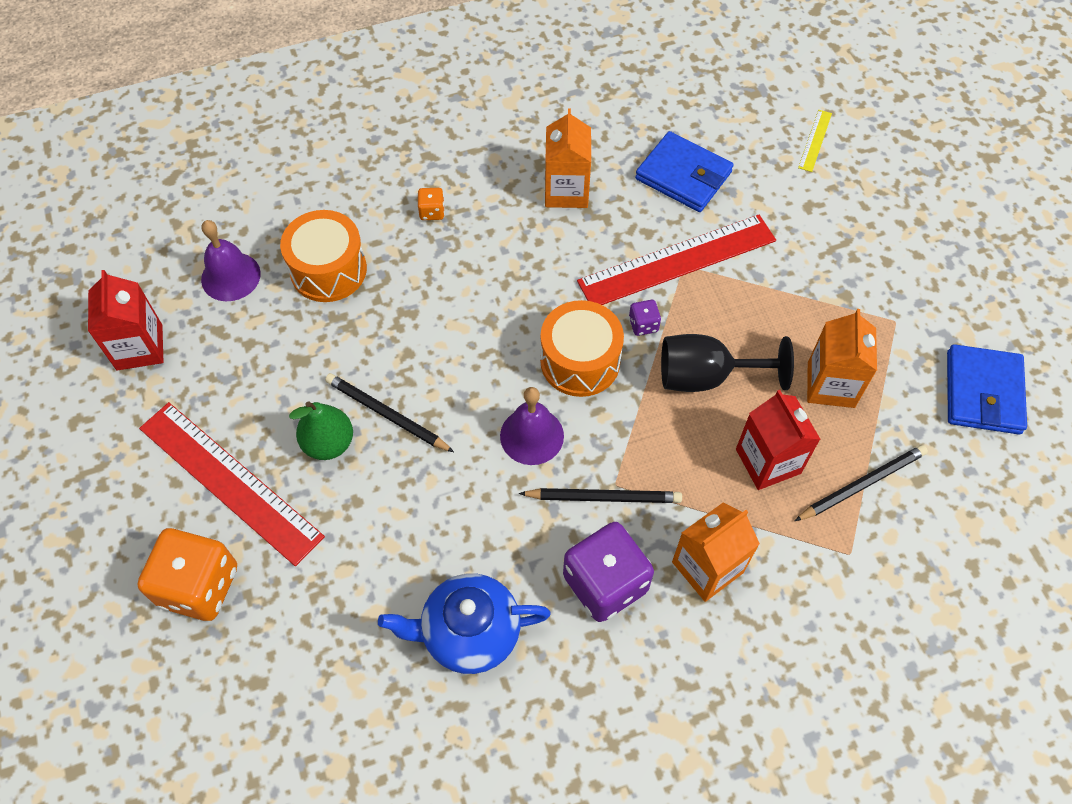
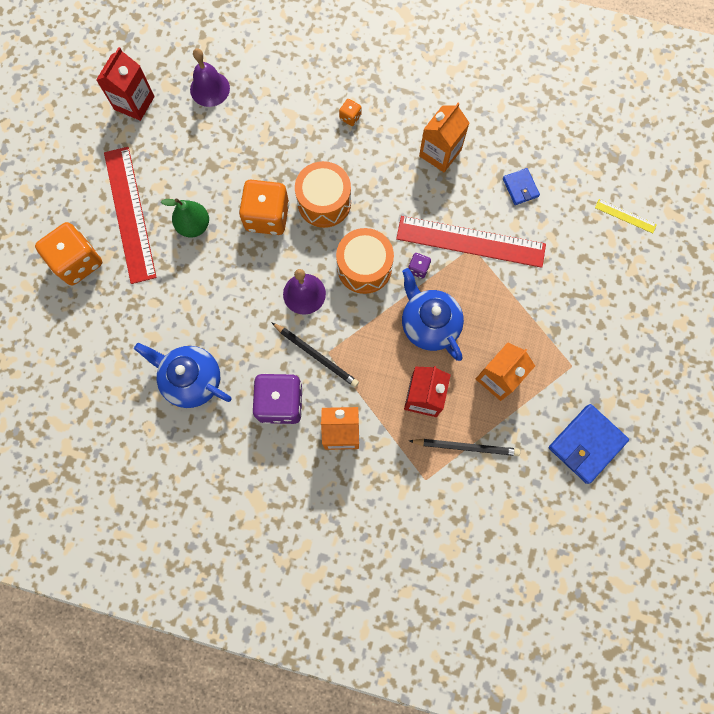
camera: 35 degrees right, 15 degrees up
orange drum [280,210,367,302] -> orange drum moved to [295,161,351,228]
black pencil [325,373,454,452] -> none
blue wallet [635,131,734,212] -> blue wallet [503,168,540,205], size x0.56
black goblet [661,334,794,392] -> blue teapot [402,268,464,361]
yellow ruler [798,110,832,172] -> yellow ruler turned 60 degrees clockwise [595,199,657,233]
none -> orange dice [239,180,289,235]

